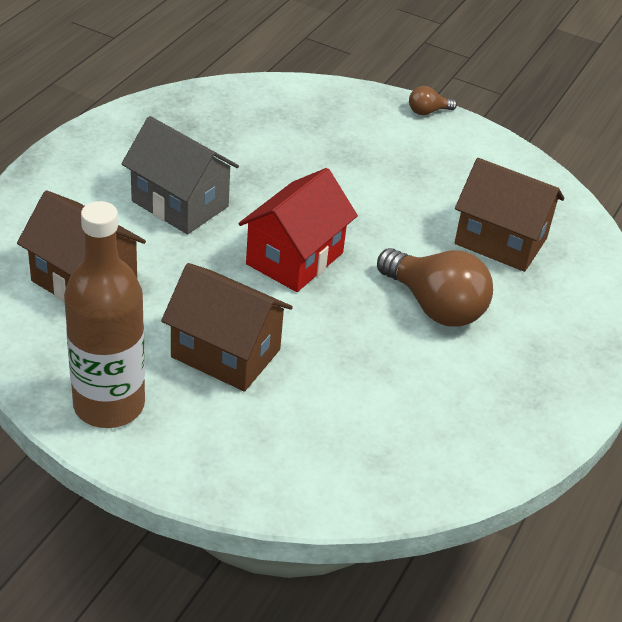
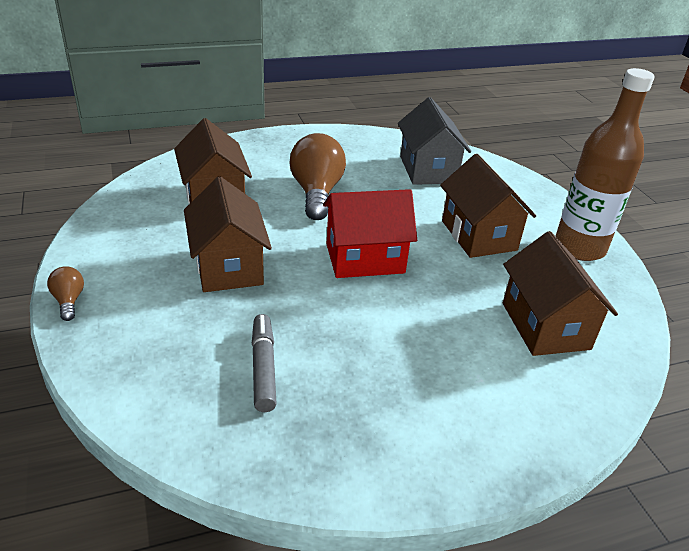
camera: 135 degrees left, 5 degrees down
grey house [121,116,239,234] -> grey house moved to [398,97,471,185]
brown light bulb [409,86,457,115] -> brown light bulb turned 135 degrees counterclockwise [47,266,84,321]
none -> brown house [184,176,272,292]
none -> grey marker [252,314,277,412]

